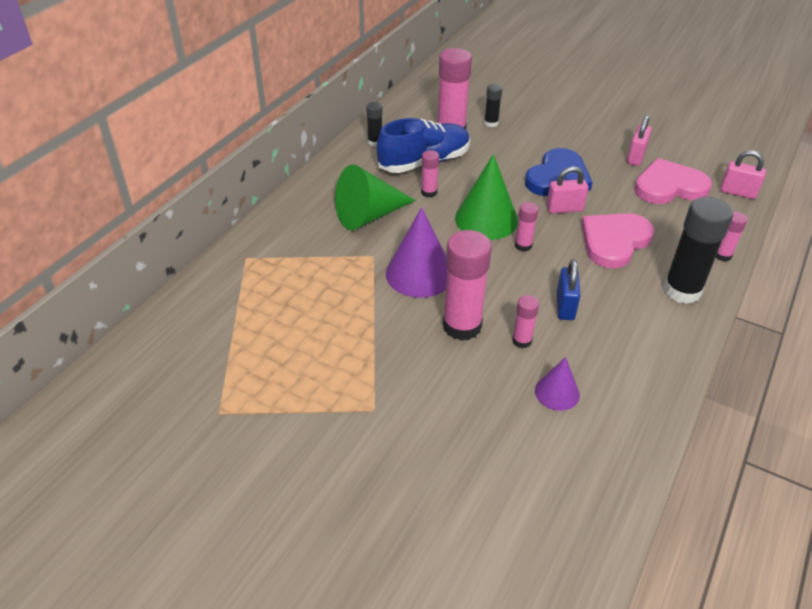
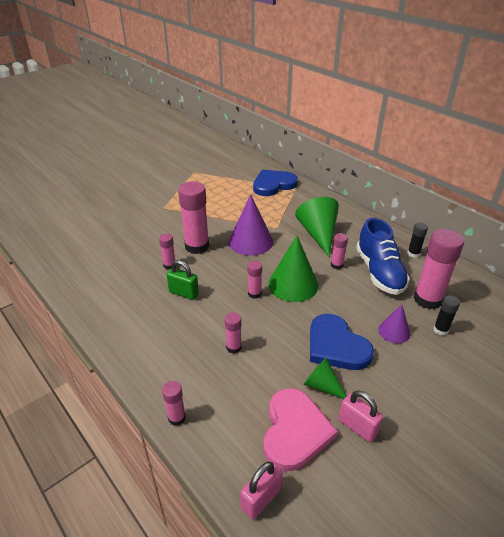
camera: 110 degrees right, 5 degrees down
purple cone [535,357,580,411] -> purple cone moved to [378,305,410,344]
pink padlock [547,166,588,214] -> none
blue padlock [557,259,580,320] -> green padlock [167,260,199,300]
pink heart [581,213,654,269] -> pink glue stick [225,312,242,353]
black glue stick [663,197,733,304] -> none
none -> blue heart [253,170,298,196]
none -> green cone [303,358,346,399]

